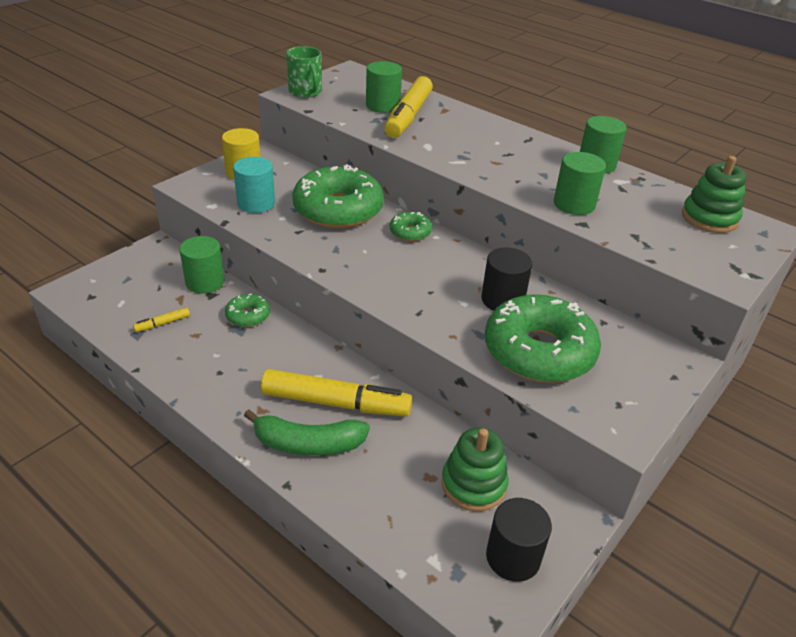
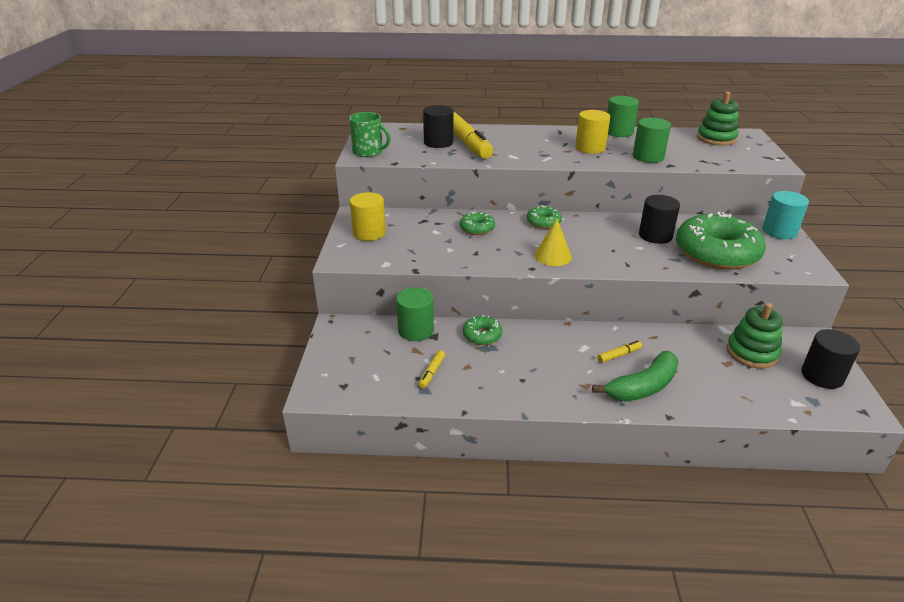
camera: 35 degrees left, 5 degrees down
turquoise cylinder [233,157,275,213] -> turquoise cylinder moved to [762,191,809,239]
yellow marker [261,369,412,417] -> yellow marker [597,340,642,363], size x0.41
green donut [292,164,384,229] -> green donut [460,211,495,235], size x0.45
green cylinder [366,61,402,113] -> black cylinder [423,105,453,148]
none -> yellow cone [534,219,572,266]
none -> yellow cylinder [575,110,610,154]

